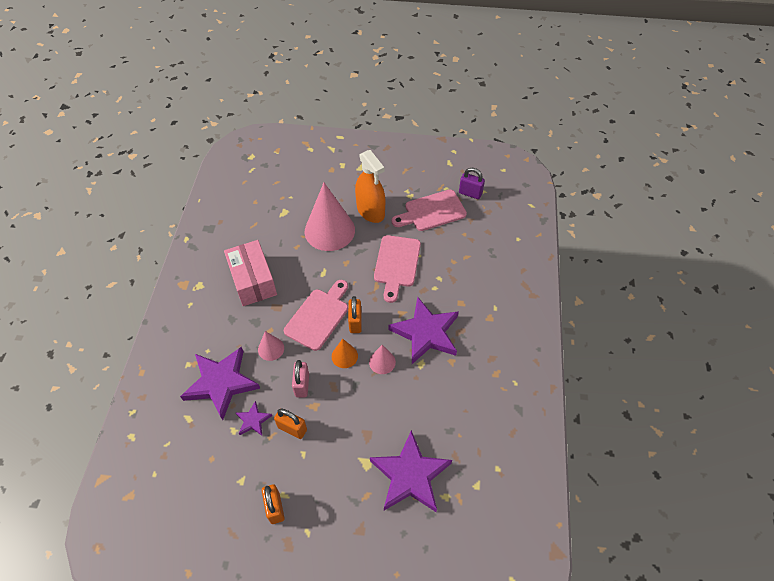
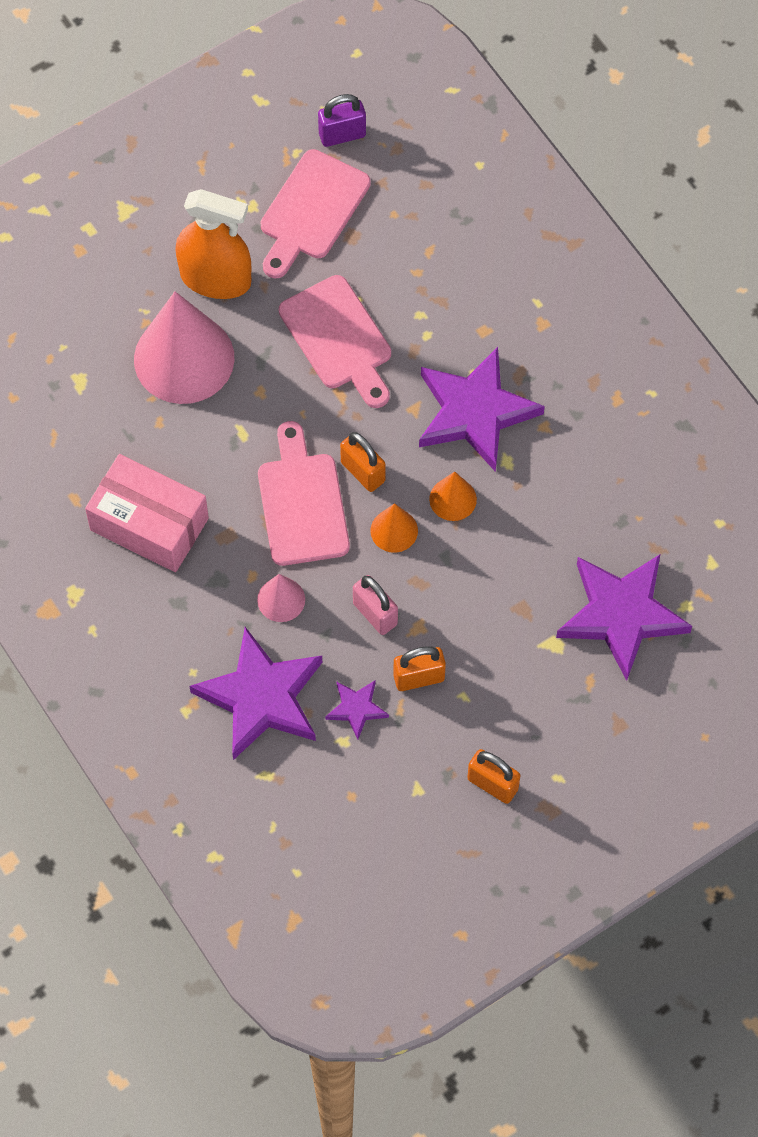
camera: 40 degrees left, 10 degrees up
pink cone [369,345,396,374] -> orange cone [429,471,477,521]

